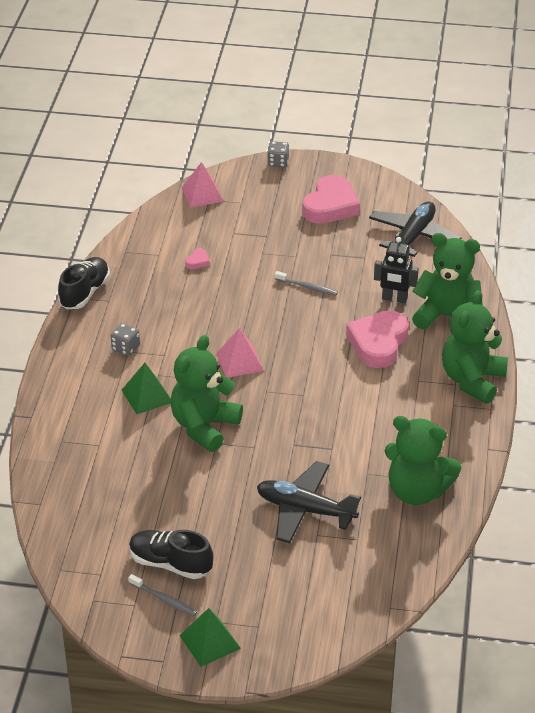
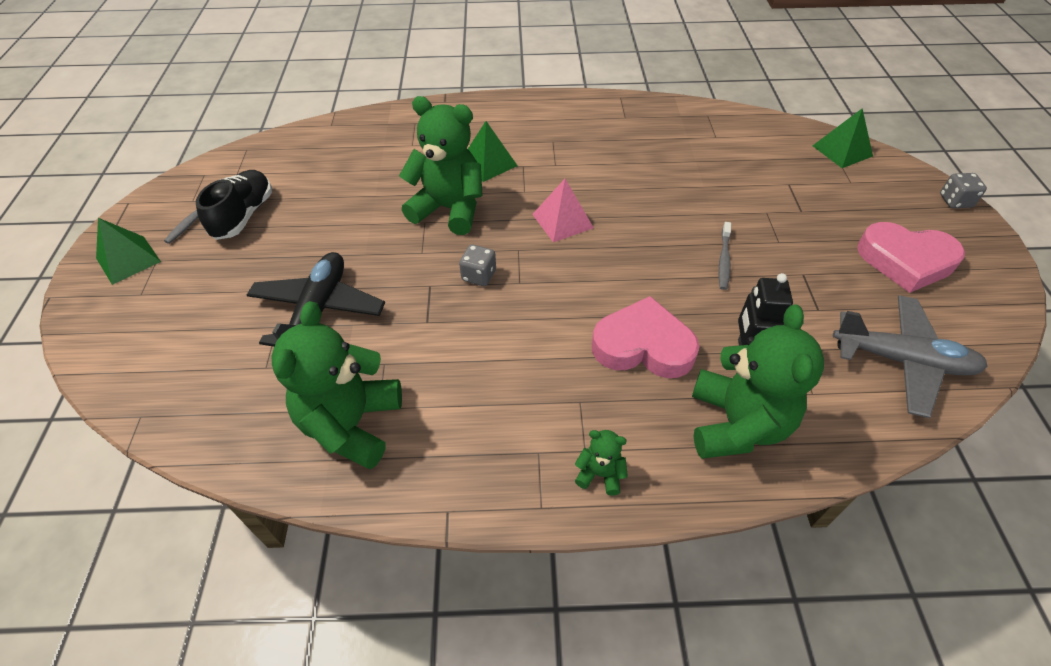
camera: 80 degrees right, 10 degrees up
black shoe [58,257,110,309] -> none
grey dice [110,323,140,356] -> grey dice moved to [459,244,496,286]
pink pyramid [182,162,224,208] -> green pyramid [813,108,873,168]
pink heart [185,248,210,269] -> none
black plane [369,202,462,257] -> grey plane [833,295,988,418]
green teddy bear [442,290,508,404] -> green teddy bear [575,430,628,496], size x0.44

